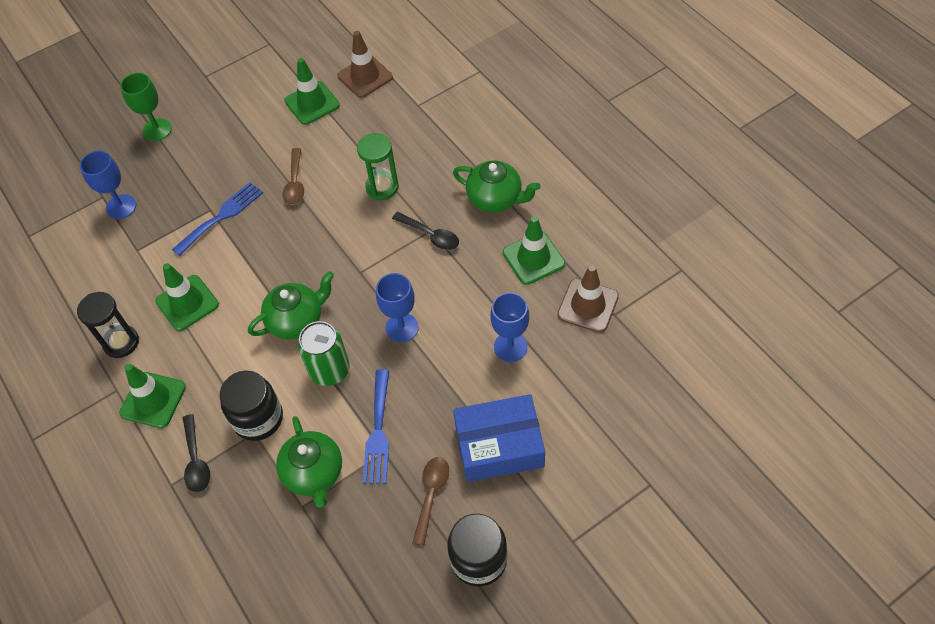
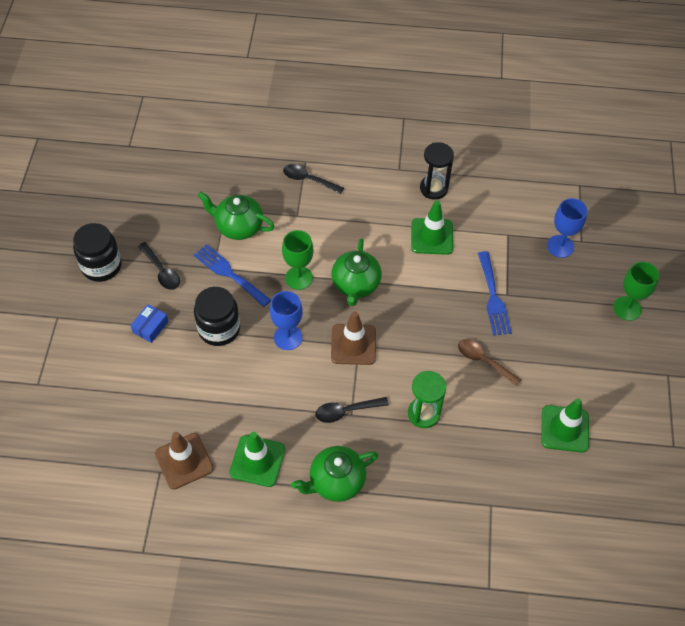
camera: 125 degrees right, 0 degrees up
green traffic cone [119,364,186,428] -> none
black jar [220,371,283,441] -> black jar moved to [194,287,240,346]
green can [298,321,350,386] -> green goblet [282,230,314,290]
brown traffic cone [337,31,393,98] -> brown traffic cone moved to [331,311,376,365]
brown spoon [412,457,449,546] -> black spoon [138,242,180,290]
blue box [453,394,545,482] -> blue box [130,304,169,343], size x0.47
blue goblet [490,292,529,362] -> none

